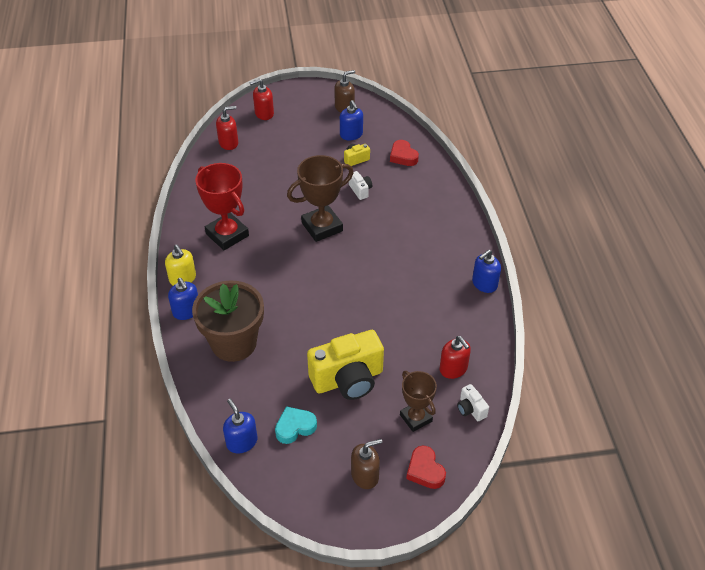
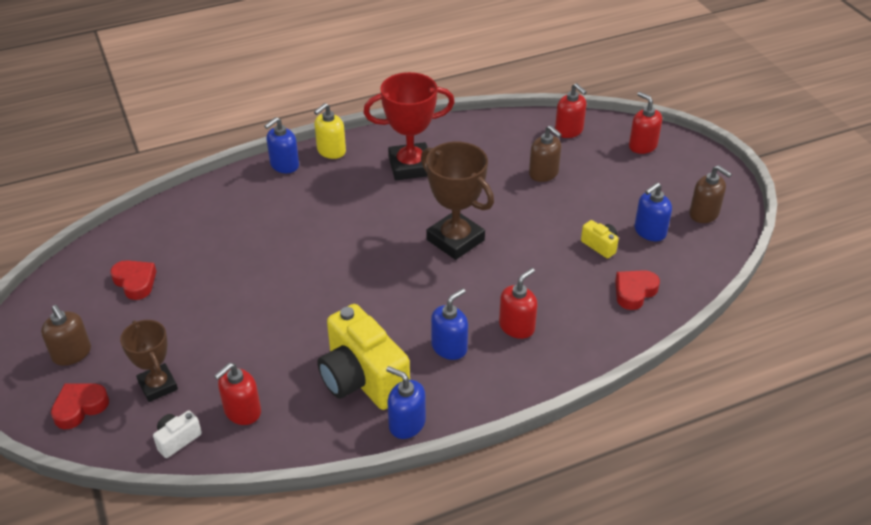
camera: 75 degrees right, 5 degrees down
brown flower pot [192,280,264,362] -> none
red trophy [195,163,249,250] -> red trophy turned 45 degrees clockwise [363,72,455,180]
blue soap dispenser [223,399,258,454] -> blue soap dispenser moved to [431,288,468,360]
turquoise heart [275,406,317,444] -> red heart [110,260,156,300]
yellow camera [307,330,384,400] -> yellow camera moved to [317,304,410,410]
white camera [349,171,372,200] -> none
brown trophy [400,371,437,432] -> brown trophy turned 75 degrees counterclockwise [120,320,178,402]
none -> red soap dispenser [499,268,537,339]
none -> brown soap dispenser [529,125,562,182]

